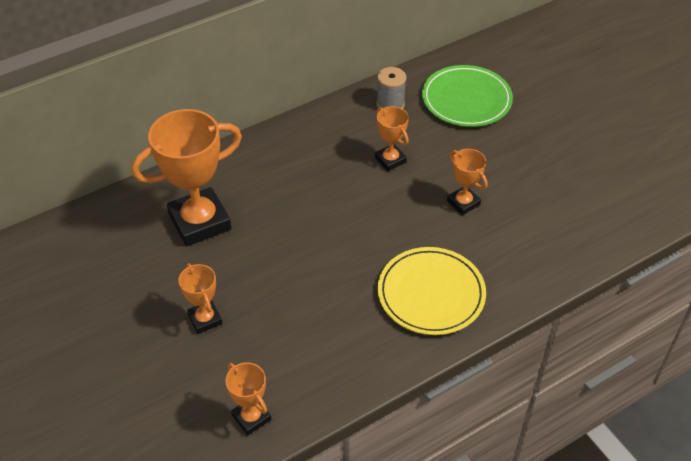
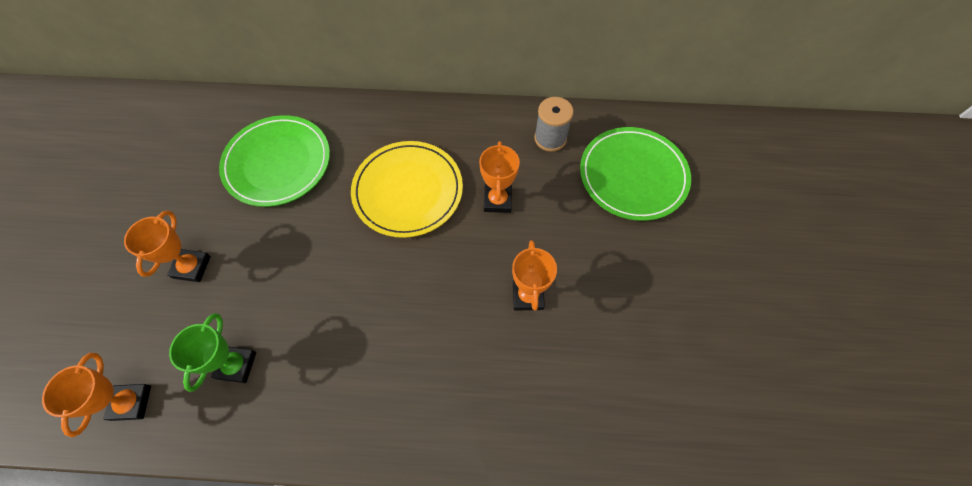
camera: 35 degrees right, 15 degrees up
orange trophy [131,109,242,246] -> green plate [219,115,330,207]
yellow plate [378,247,486,335] -> yellow plate moved to [351,141,463,238]
none -> green trophy [169,313,256,392]

